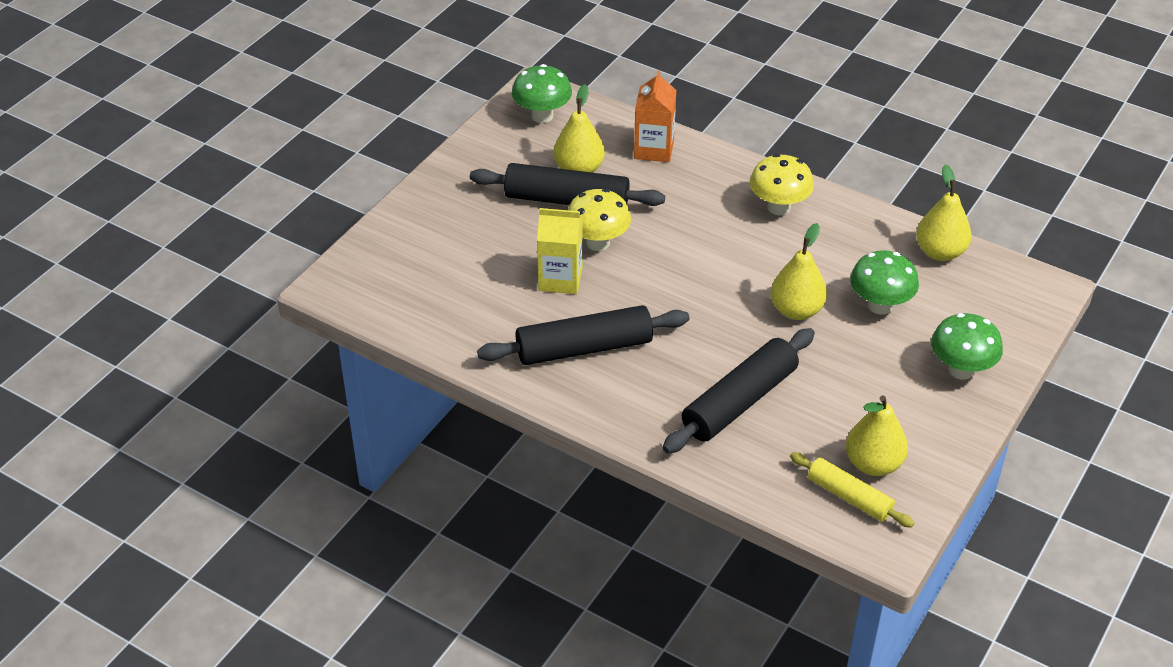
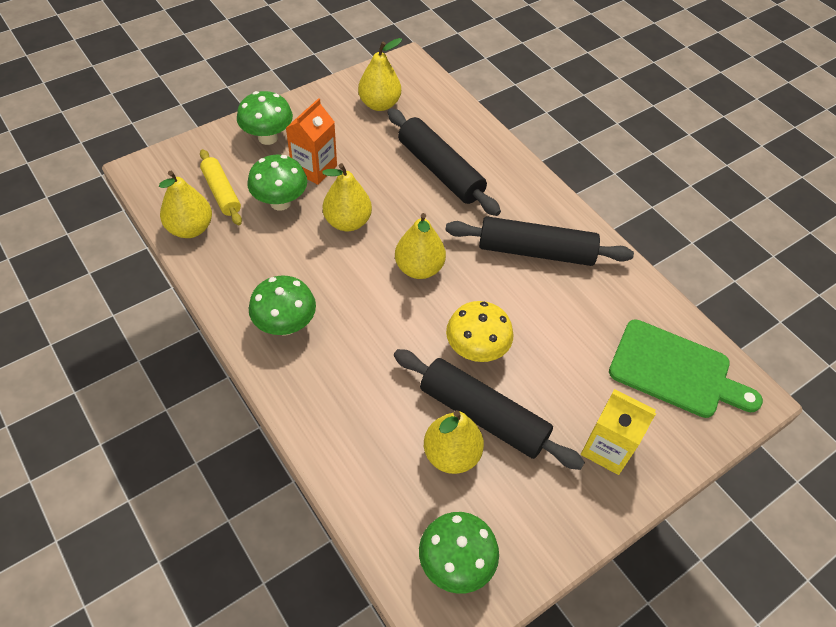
camera: 160 degrees left, 10 degrees up
yellow carton [537,208,583,294] -> yellow carton moved to [581,389,656,475]
orange carton [634,70,676,162] -> orange carton moved to [286,98,337,185]
black rolling pin [663,328,815,453] -> black rolling pin turned 75 degrees clockwise [388,108,501,216]
yellow mushroom [750,154,814,215] -> green mushroom [249,276,316,335]
yellow rolling pin [790,452,914,528] -> yellow rolling pin moved to [200,149,242,225]
none -> yellow pear [395,213,446,279]
none -> green cutting board [609,319,763,418]

